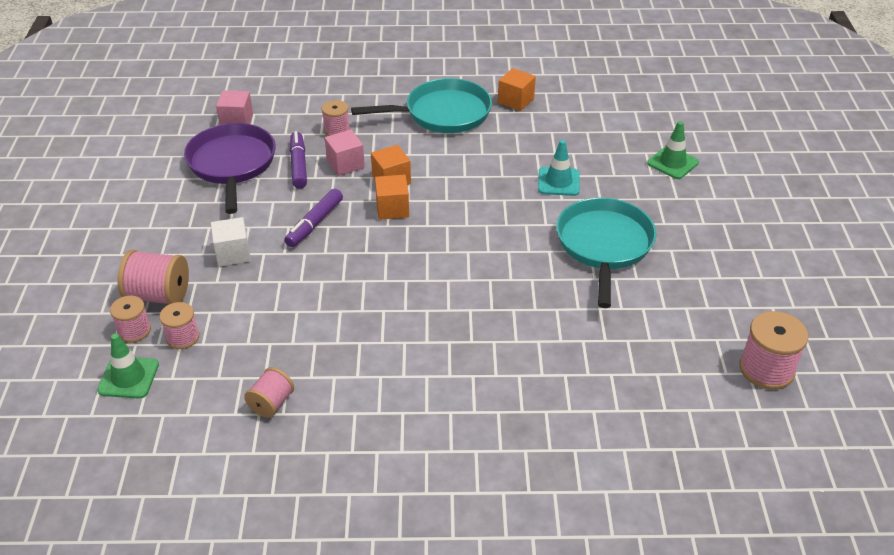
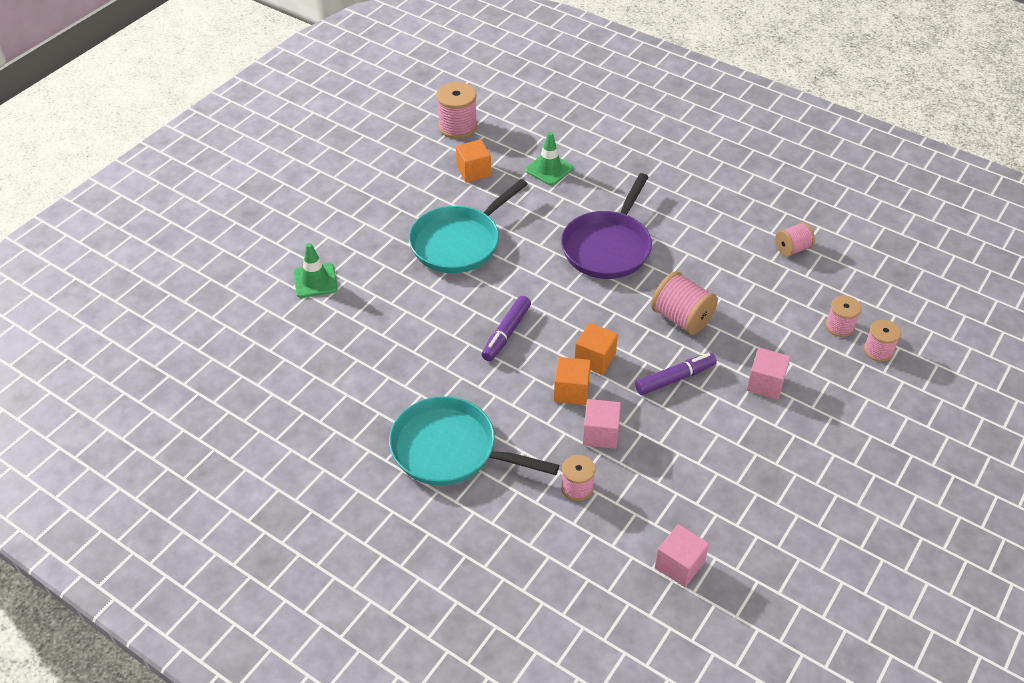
camera: 145 degrees left, 5 degrees up
green traffic cone [97,334,159,399] -> green traffic cone moved to [525,132,573,185]
pink spool [118,250,189,304] -> pink spool moved to [651,271,718,335]
purple pan [184,123,276,214] -> purple pan moved to [561,173,652,279]
white cube [211,217,251,267] -> pink cube [746,348,791,400]
purple marker [290,131,307,189] -> purple marker moved to [482,296,531,361]
orange cube [498,68,536,111] -> orange cube moved to [456,139,491,183]
turquoise traffic cone [538,140,580,196] -> none

